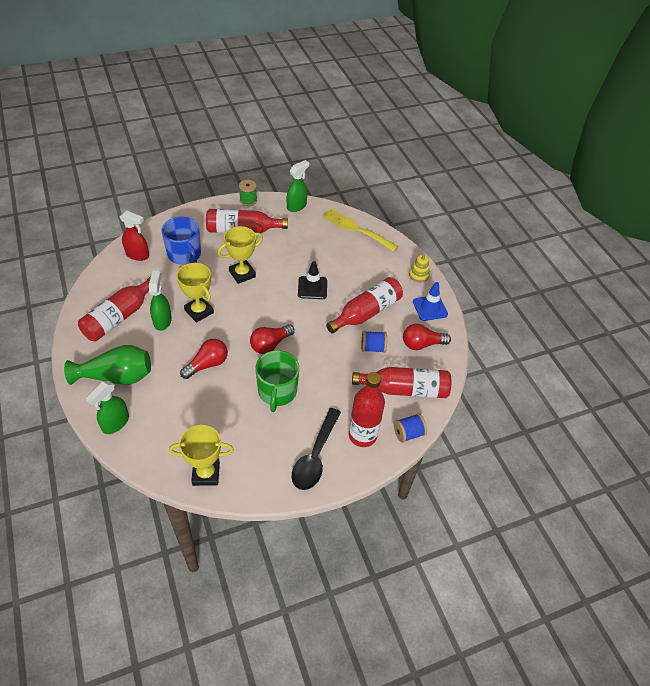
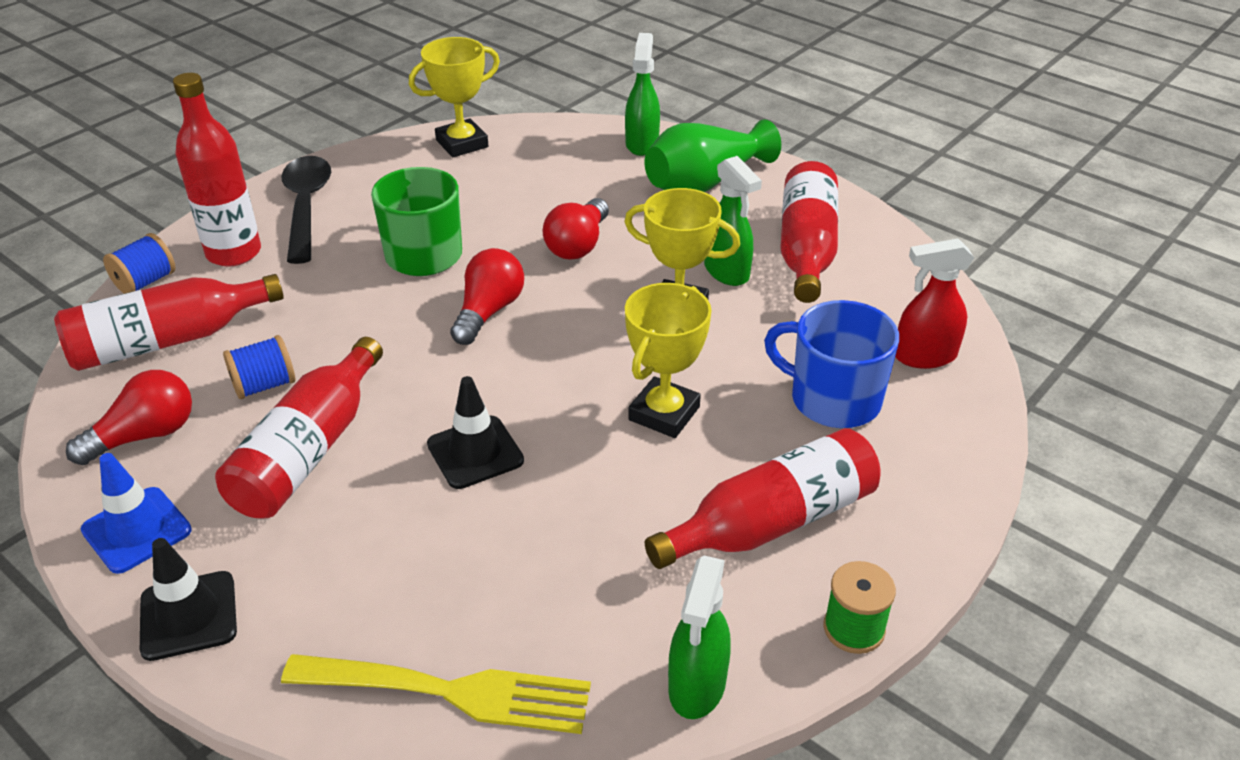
camera: 155 degrees right, 10 degrees down
yellow stacking toy [409,253,430,283] -> black traffic cone [140,538,237,661]

